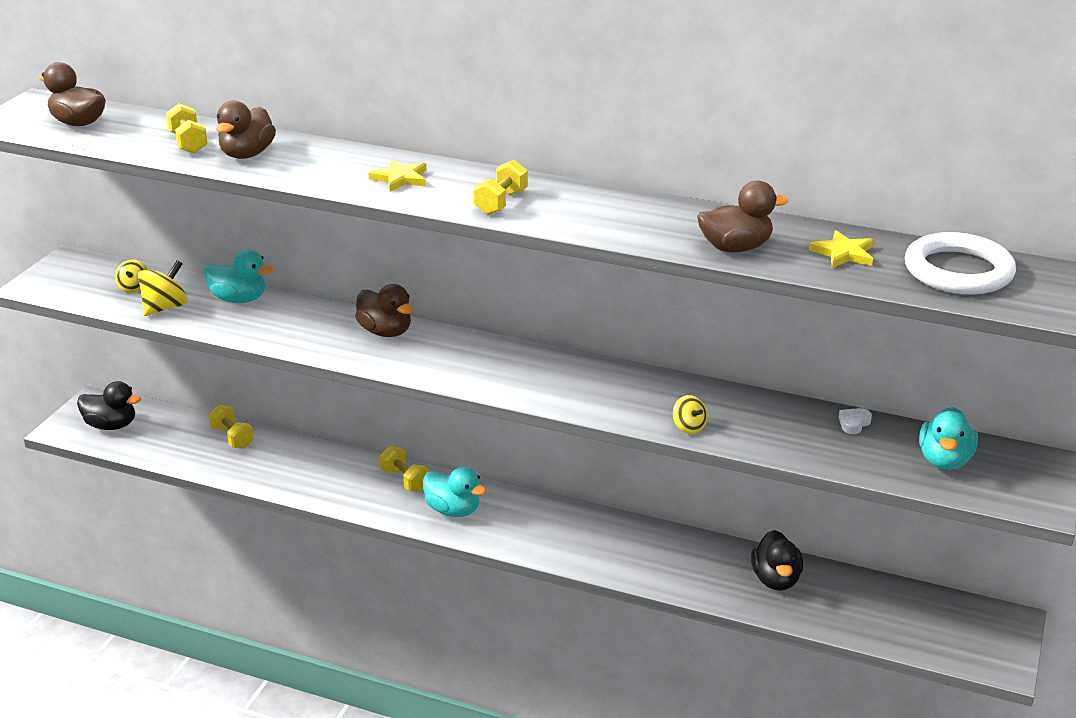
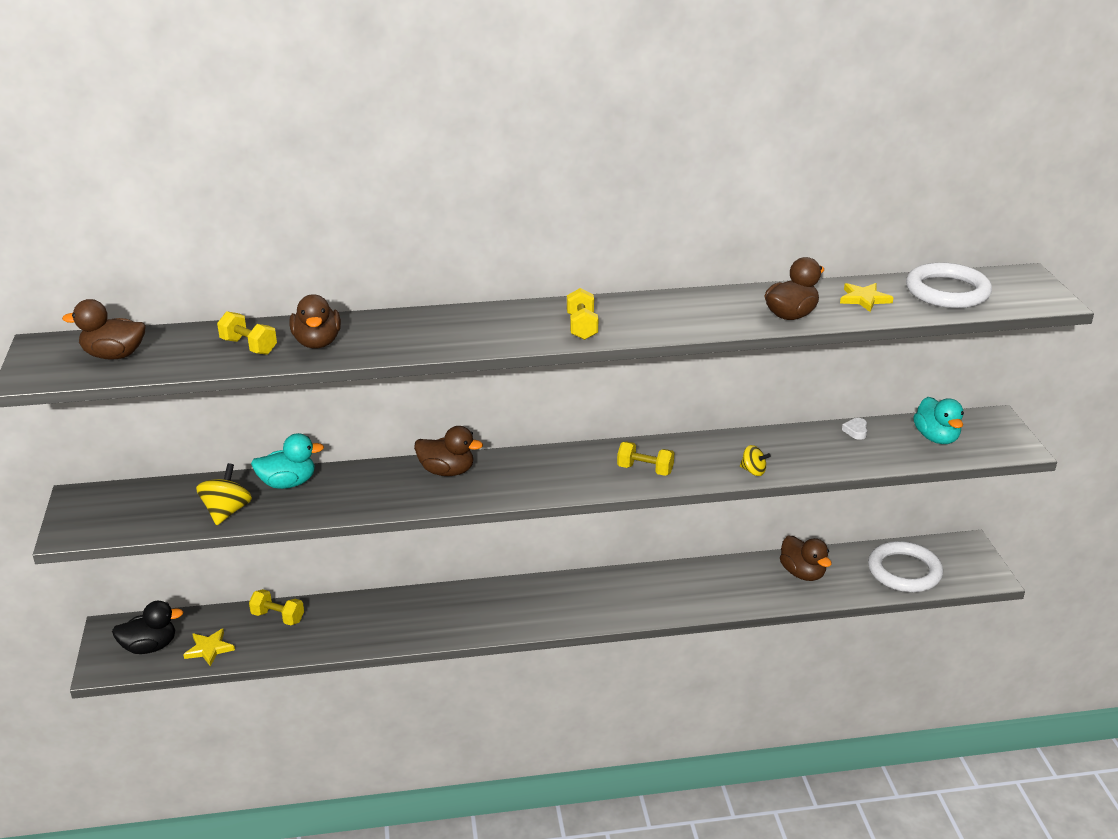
camera: 30 degrees left, 0 degrees up
yellow spinning top [115,260,148,293] -> none
yellow star [369,159,426,192] -> yellow star moved to [183,629,235,667]
yellow dumbbell [380,446,429,492] -> yellow dumbbell moved to [617,442,674,476]
turquoise duck [423,467,486,517] -> none
black duck [751,530,803,591] -> brown duck [780,536,831,581]
none -> white ring [868,541,943,592]

